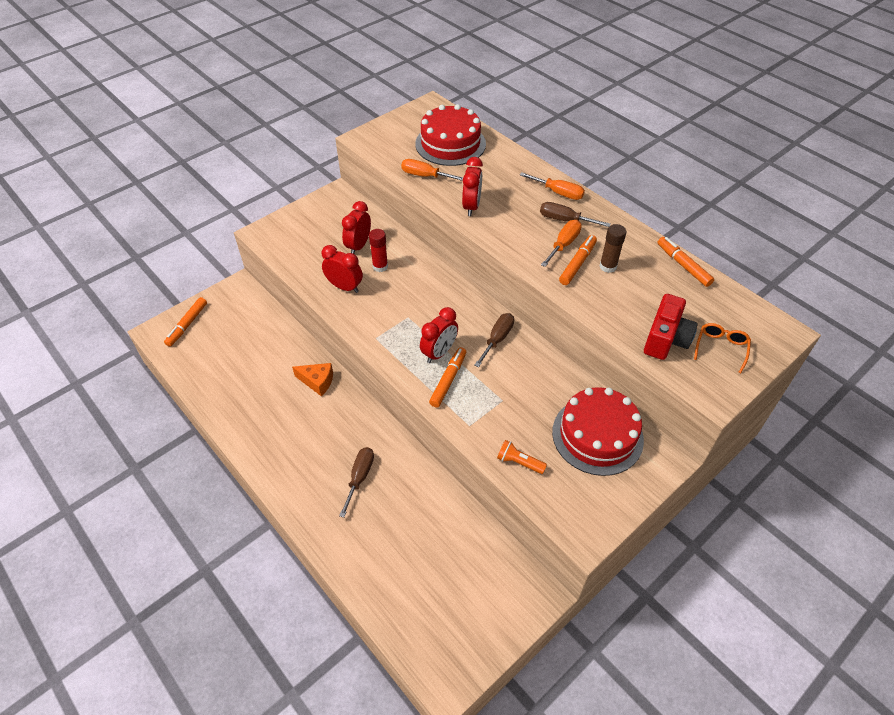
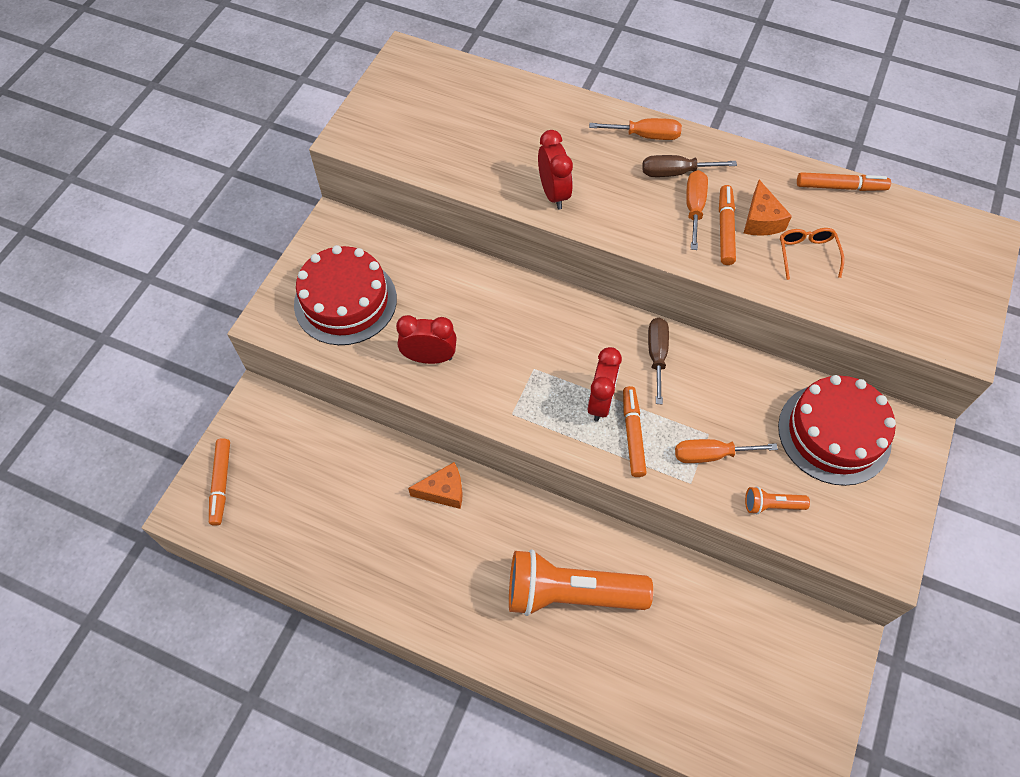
camera: 25 degrees left, 10 degrees up
brown screwdriver [339,447,374,518] -> orange flashlight [509,550,653,616]
red clock [342,201,371,254] -> none
red glue stick [369,229,388,272] -> none
orange screwdriver [401,159,463,181] -> orange screwdriver moved to [675,439,778,463]
red cake [415,104,486,166] -> red cake moved to [294,245,397,345]
brown glue stick [600,224,626,273] -> orange cheese [744,180,792,236]
red camera [644,294,698,360] -> none
orange marker [658,237,714,287] -> orange marker turned 150 degrees clockwise [797,172,891,191]
orange glasses [694,323,751,373] -> orange glasses moved to [780,228,844,280]

